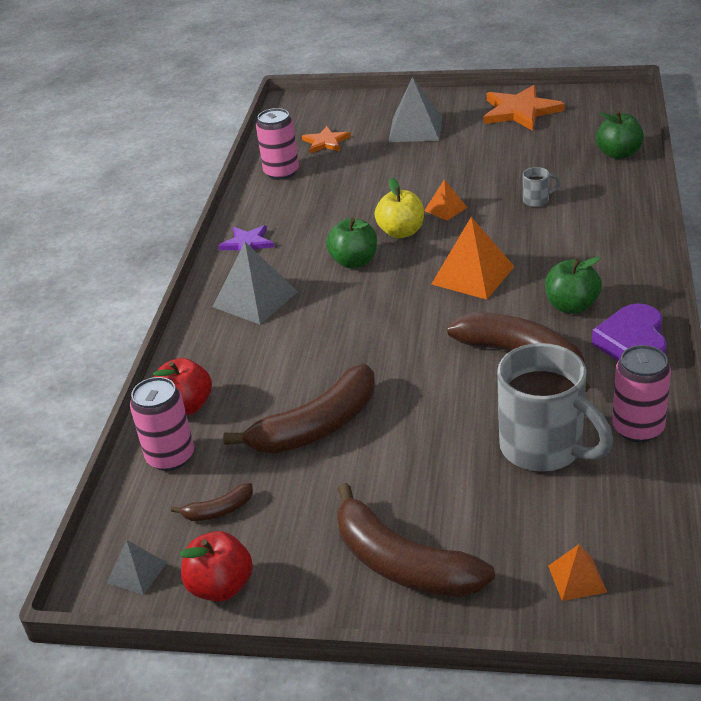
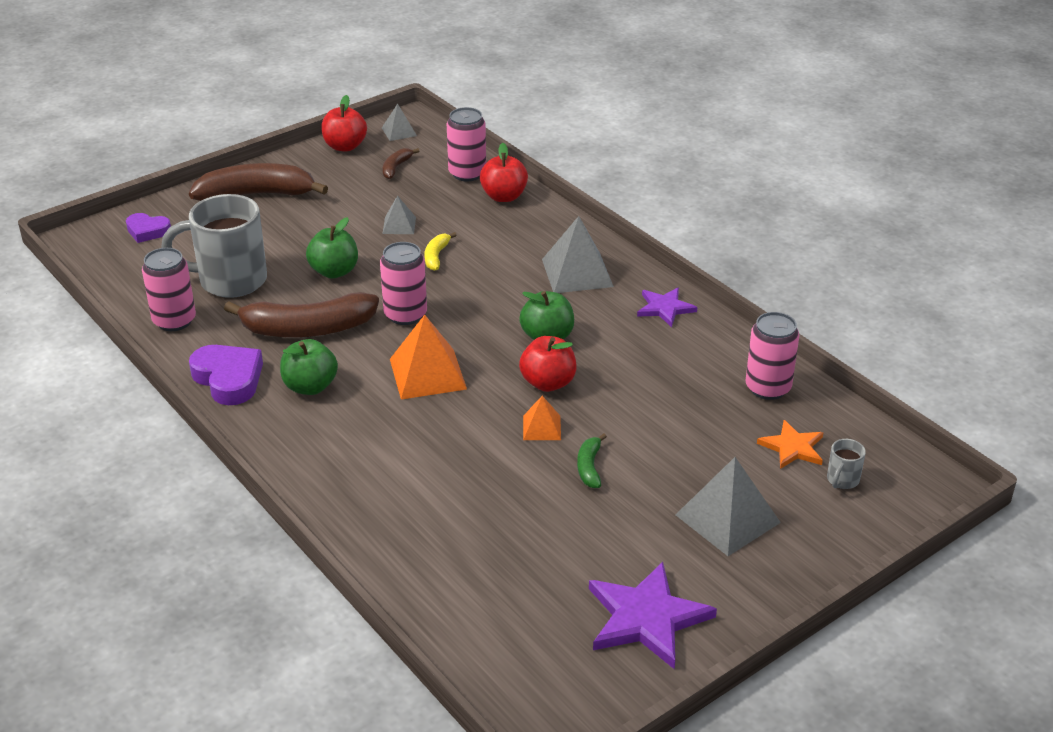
camera: 130 degrees right, 0 degrees up
brown banana [223,364,375,454] -> grey pyramid [382,196,416,234]
yellow apple [374,178,424,238] -> red apple [519,336,577,392]
orange star [484,85,565,131] -> purple star [589,562,717,669]
grey mug [523,167,560,207] -> grey mug moved to [827,439,866,489]
orange pyramid [548,544,607,601] -> purple heart [126,213,171,243]
green apple [596,111,644,159] -> green apple moved to [306,217,358,278]
none -> pink can [380,242,427,325]
none -> yellow banana [424,232,457,271]
none -> green banana [577,433,607,488]

